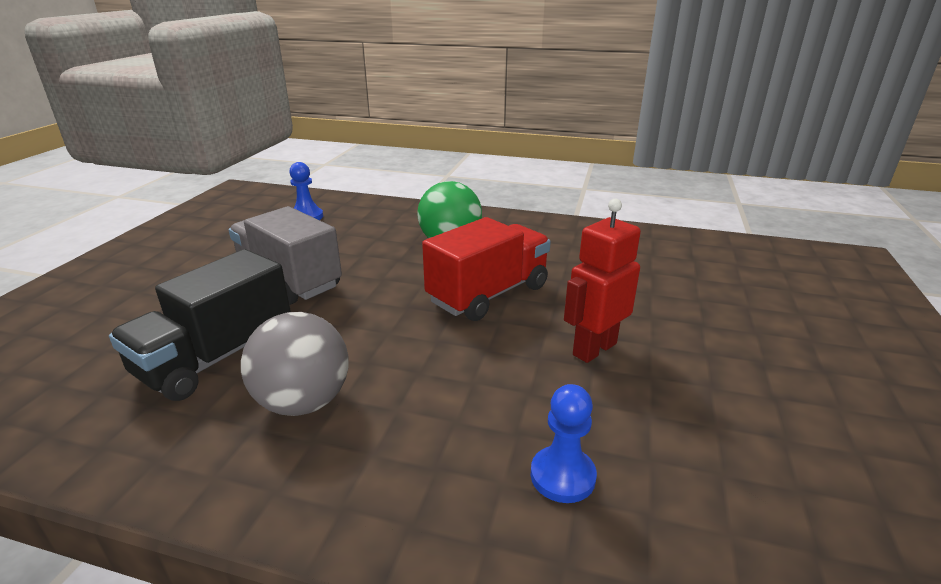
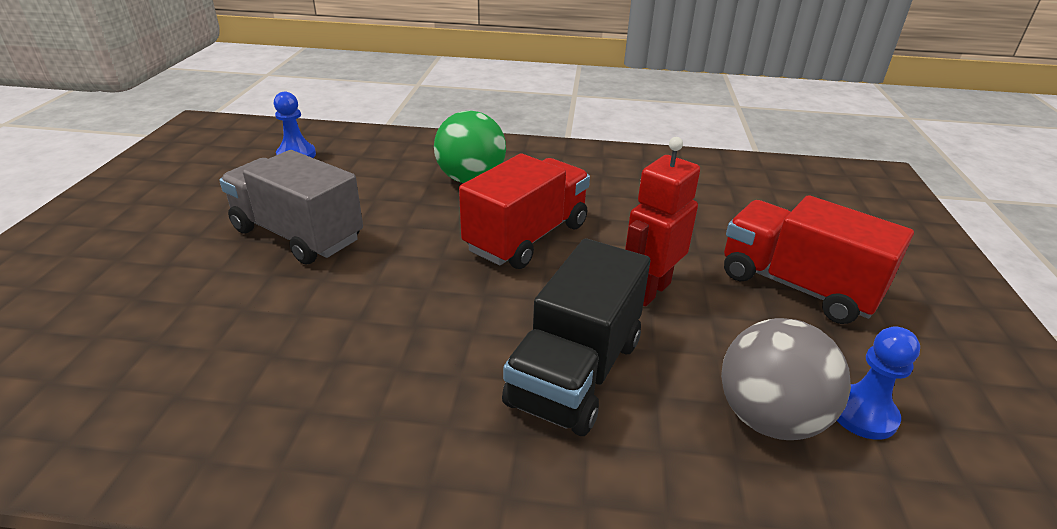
camera: 10 degrees left, 5 degrees up
black truck [109,249,291,401] -> black truck moved to [502,238,650,436]
grey ball [241,312,349,416] -> grey ball moved to [721,318,851,440]
blue pawn [530,384,597,503] -> blue pawn moved to [837,327,920,440]
none -> red truck [724,195,914,324]

